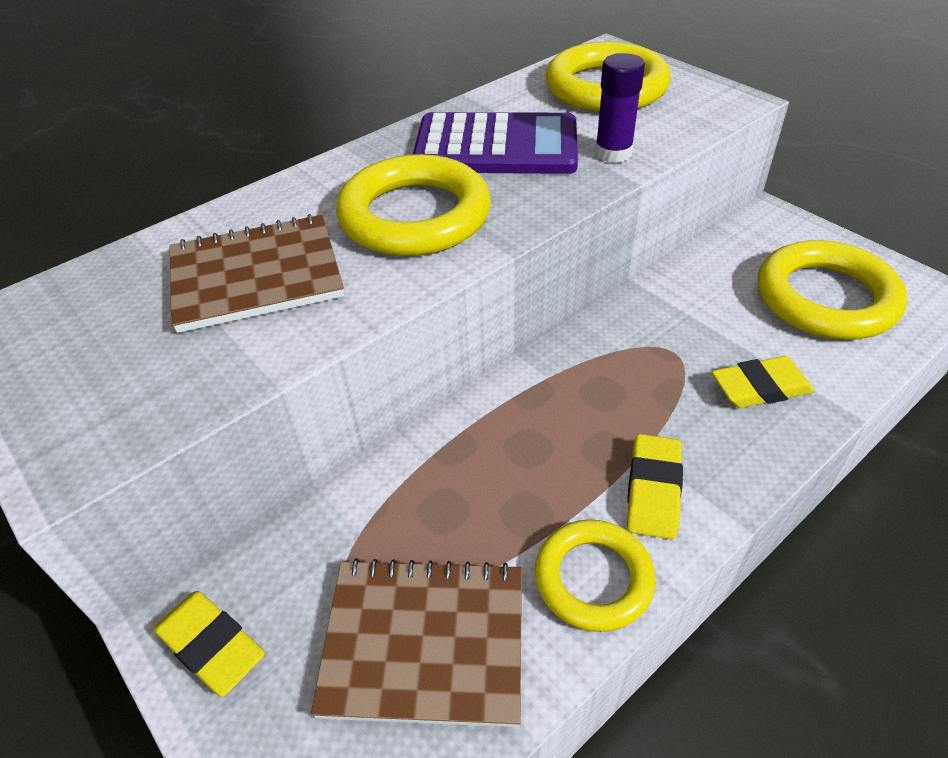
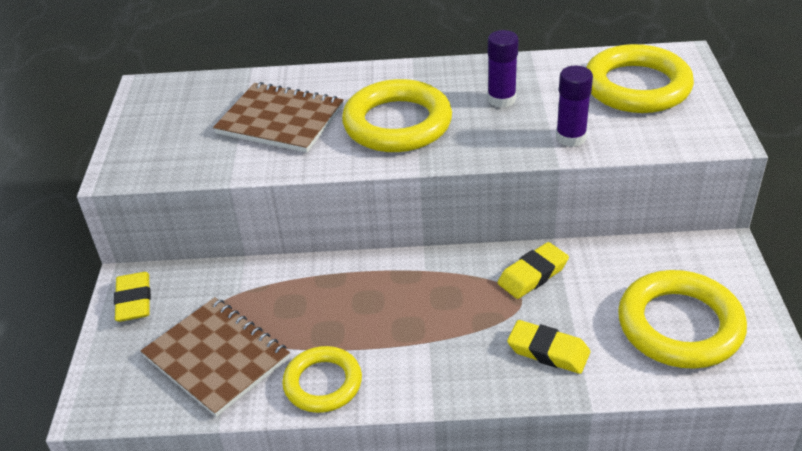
camera: 40 degrees right, 5 degrees down
purple calculator [413,112,578,174] -> purple glue stick [487,30,519,108]
yellow eraser [627,434,683,540] -> yellow eraser moved to [498,242,569,299]

